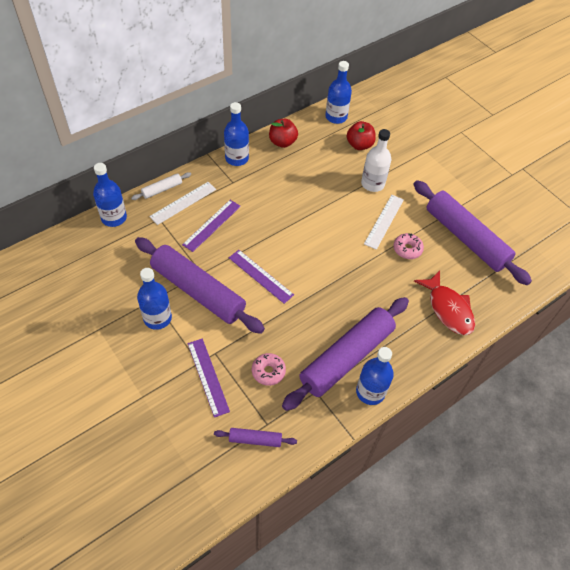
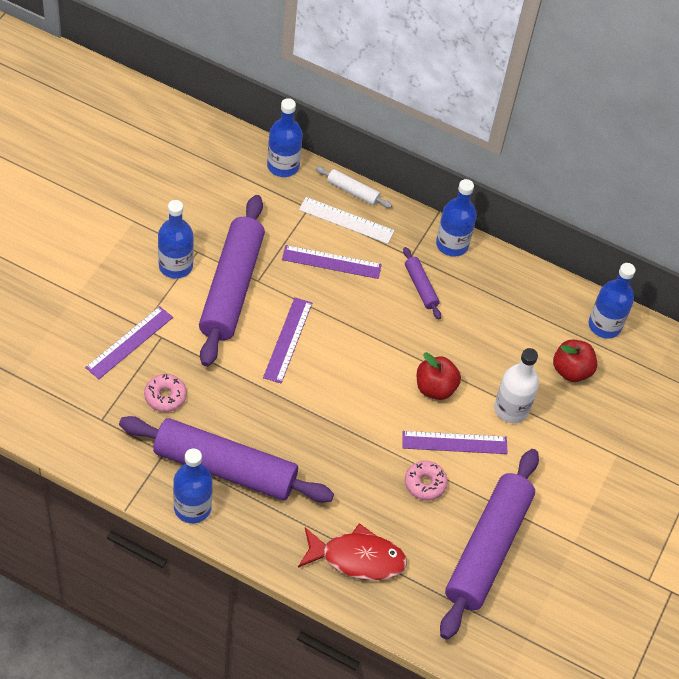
camera: 60 degrees right, 0 degrees up
purple rolling pin [214,428,297,447] -> purple rolling pin moved to [403,247,441,320]
red apple [269,119,298,148] -> red apple moved to [417,352,461,400]
white ruler [364,195,404,250] -> purple ruler [402,431,508,454]
red fish [414,270,475,335] -> red fish turned 120 degrees counterclockwise [298,523,407,581]

